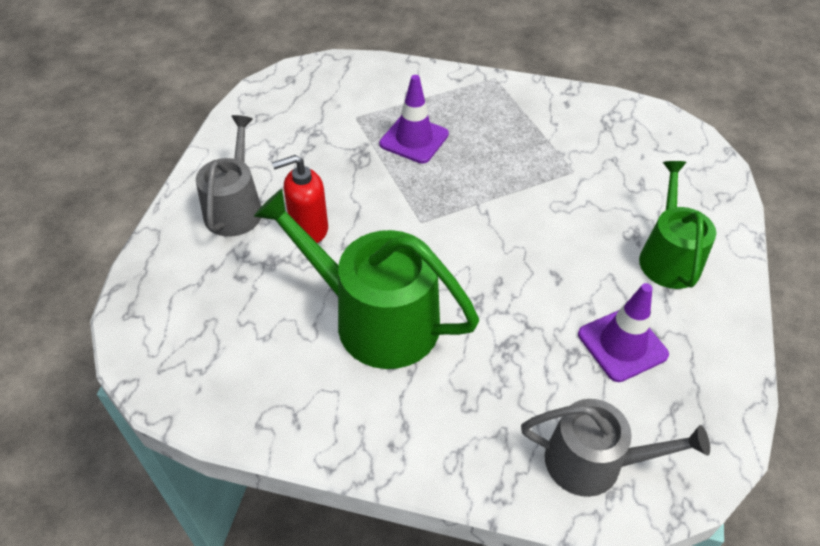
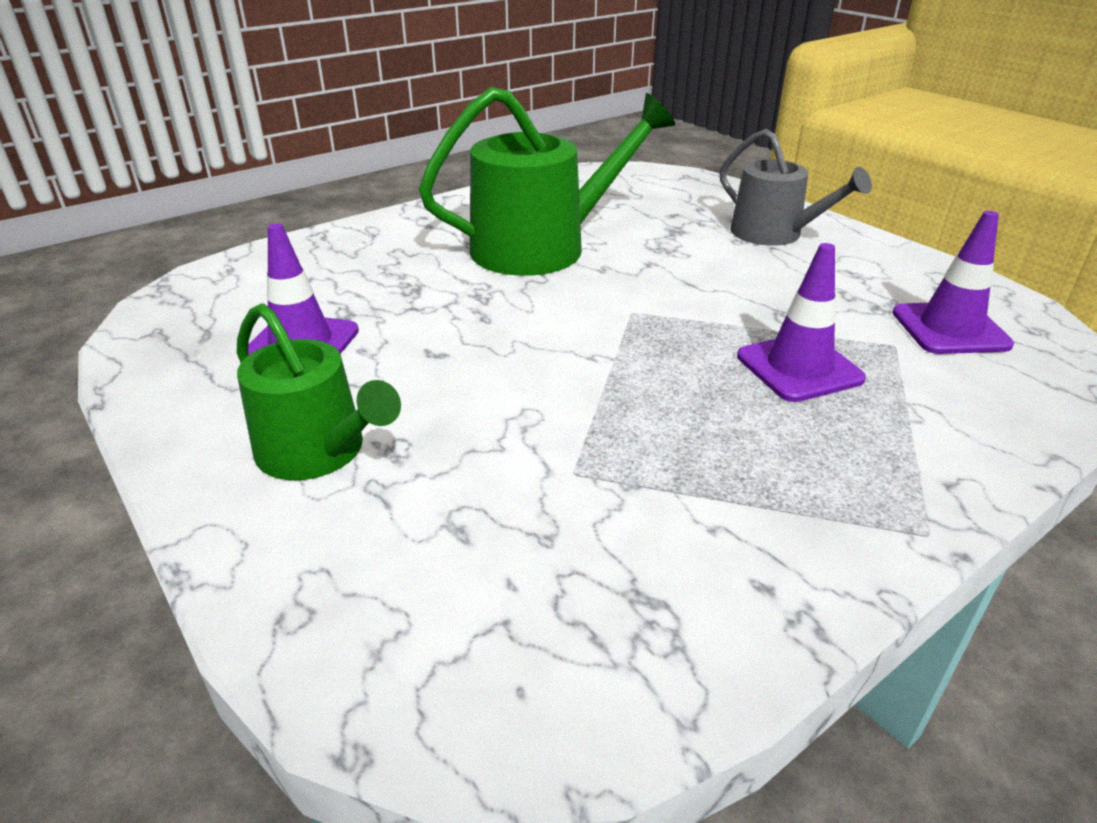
camera: 130 degrees right, 15 degrees down
red soap dispenser [272,155,328,243] -> none
grey watering can [521,399,710,497] -> none
none -> purple traffic cone [892,211,1014,354]

